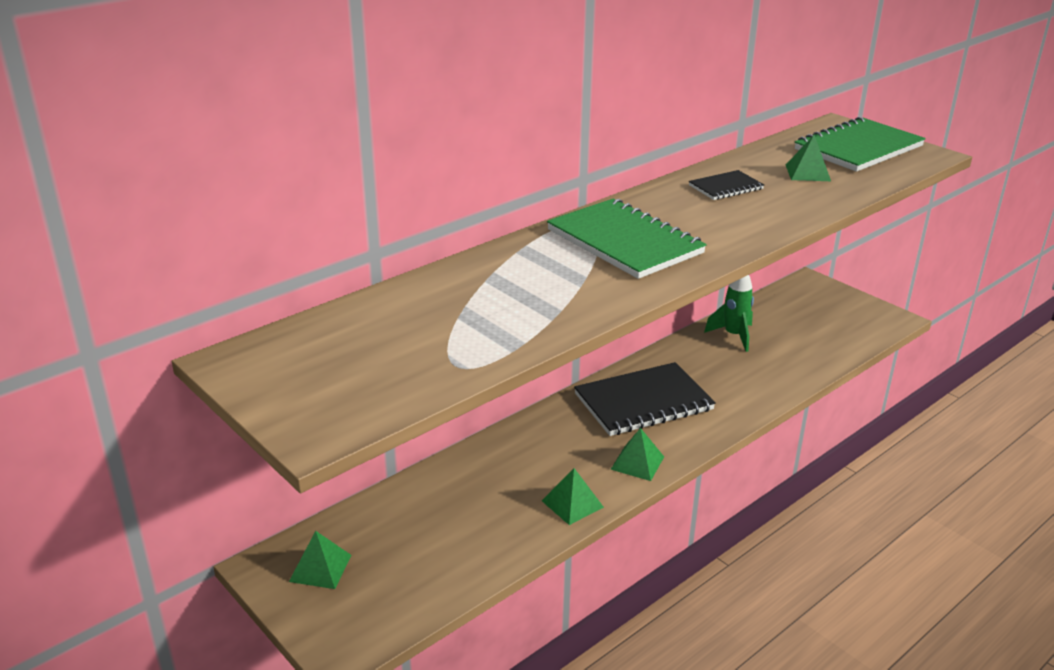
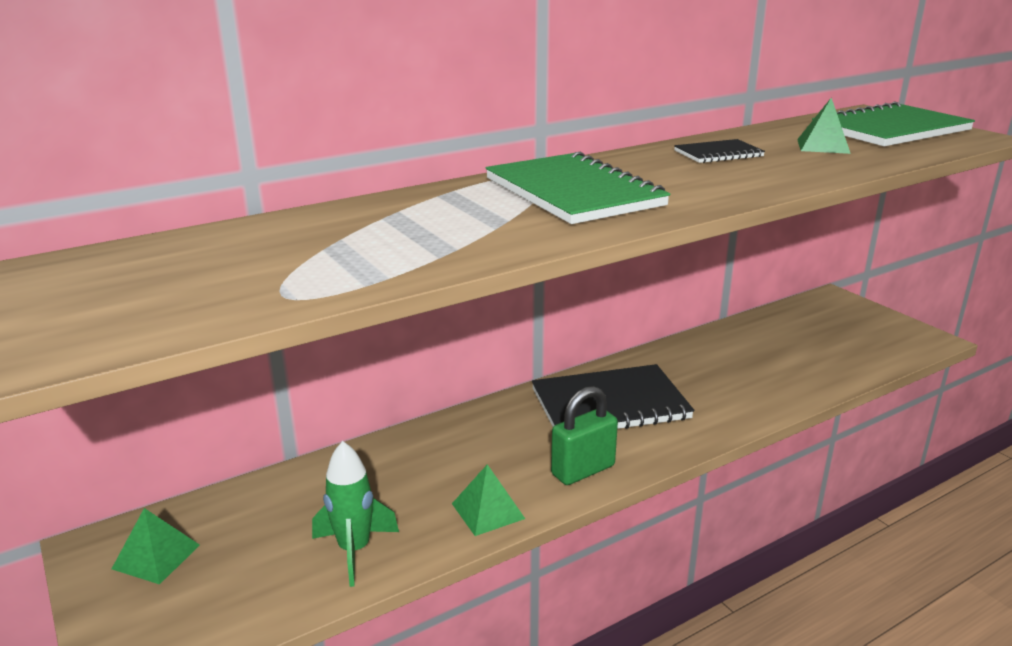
camera: 10 degrees right, 5 degrees down
green pyramid [610,428,664,481] -> green padlock [551,386,618,485]
green rocket [704,275,754,352] -> green rocket moved to [312,441,399,587]

